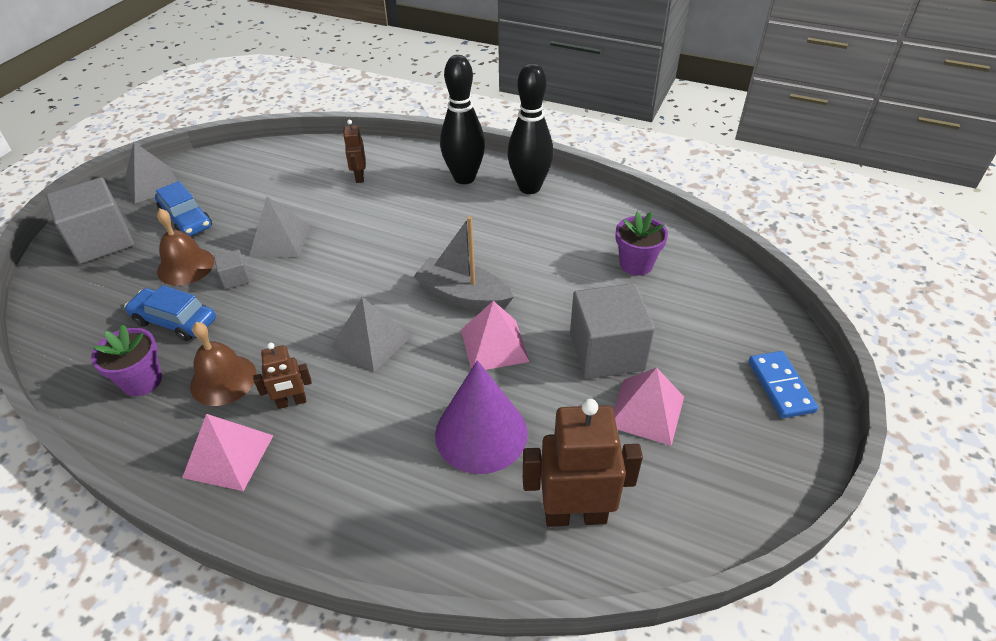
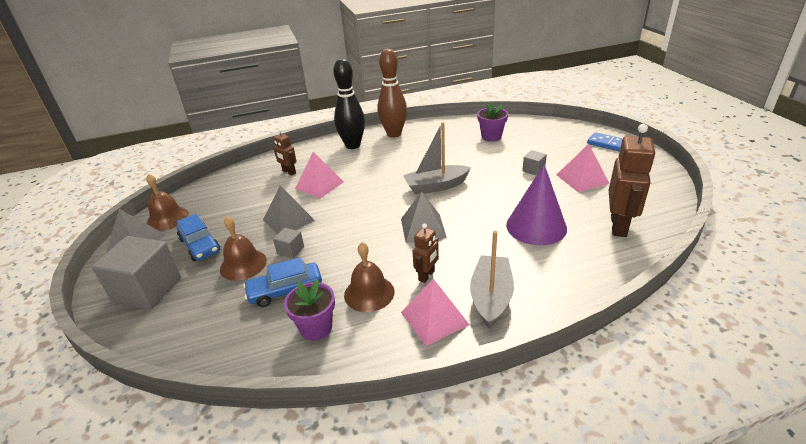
camera: 40 degrees left, 10 degrees down
blue car [155,181,212,236] -> blue car turned 45 degrees clockwise [176,214,220,261]
pink pyramid [461,301,530,370] -> pink pyramid moved to [295,152,344,198]
black bowling pin [508,63,553,194] -> brown bowling pin [377,49,407,138]
brown robot [523,399,643,527] -> brown robot turned 150 degrees clockwise [609,124,655,237]
grey cube [570,283,655,379] -> grey cube [522,150,547,175], size x0.45
none -> brown bell [146,174,189,231]
none -> grey boat [470,231,514,329]

